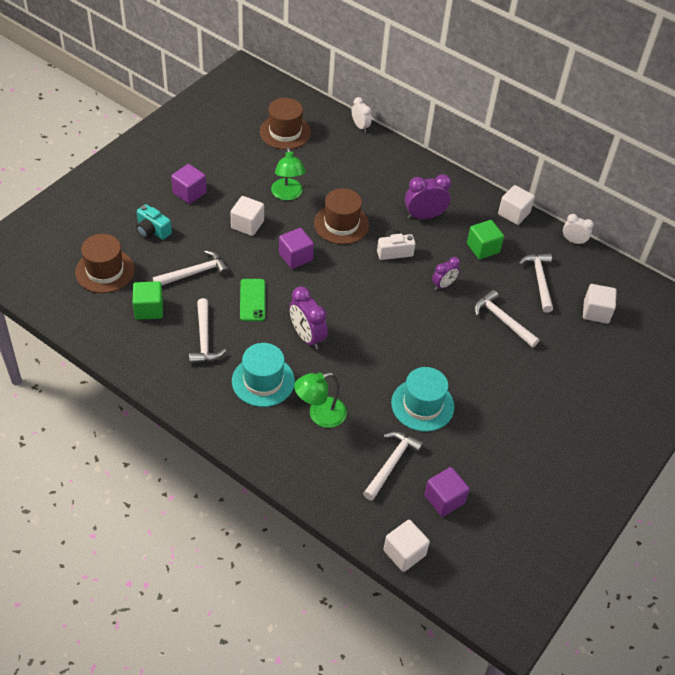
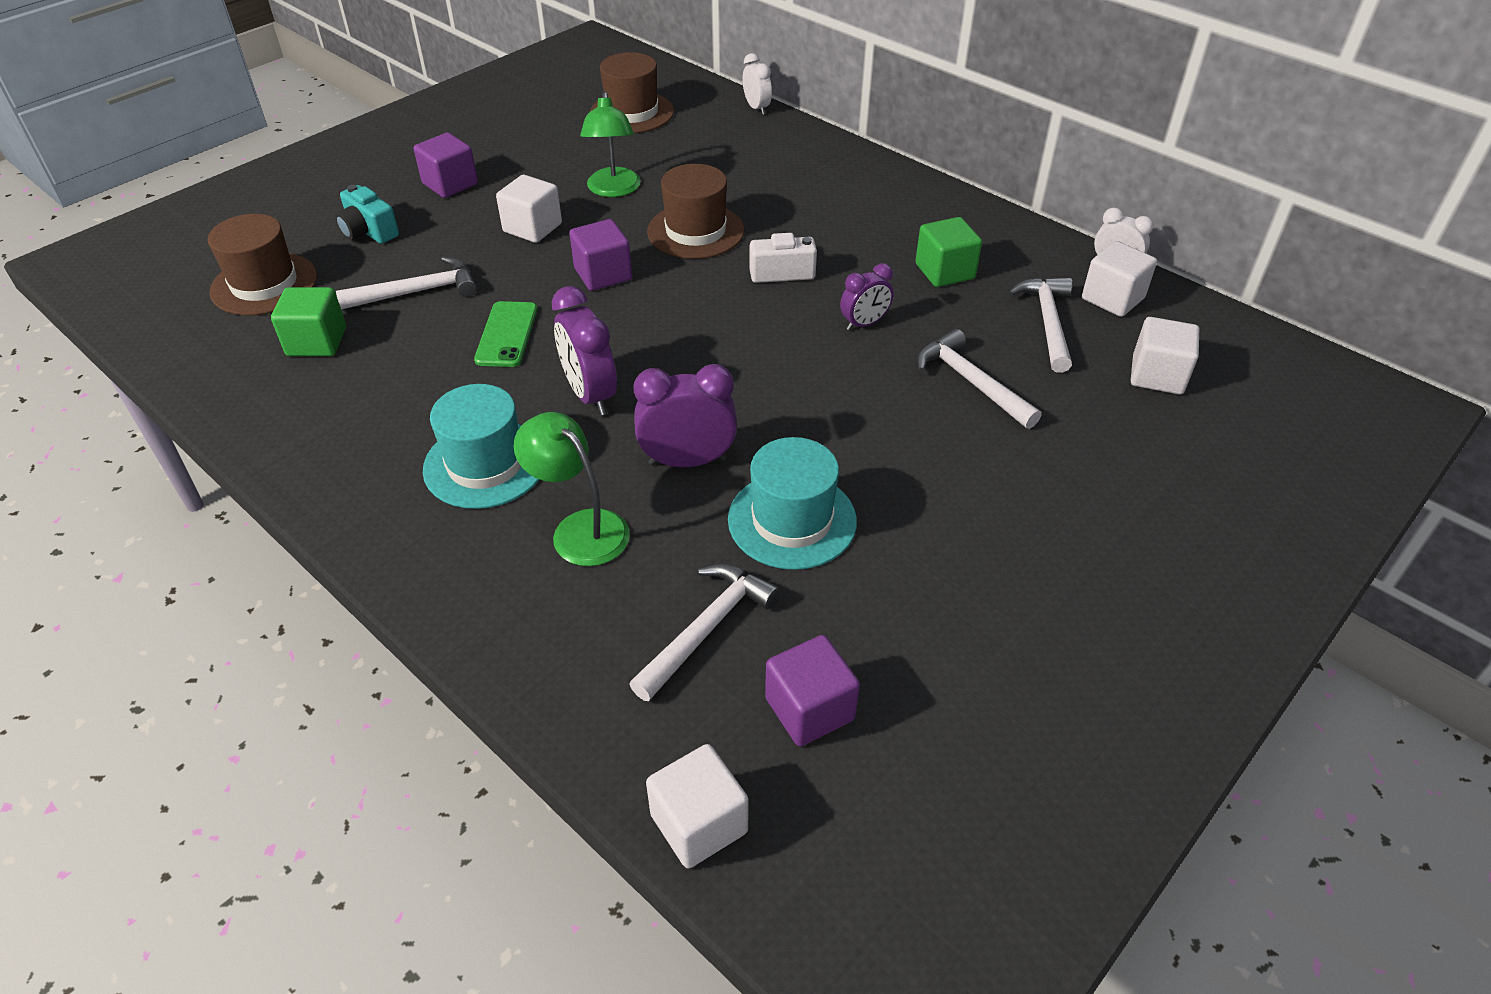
camera: 10 degrees right, 5 degrees down
white hammer [189,298,226,364] -> none
green lamp [294,373,347,428] -> green lamp turned 60 degrees clockwise [513,412,630,566]
purple clock [405,174,451,219] -> purple clock moved to [633,364,738,467]
white cube [498,185,535,225] -> white cube moved to [1082,241,1157,317]

